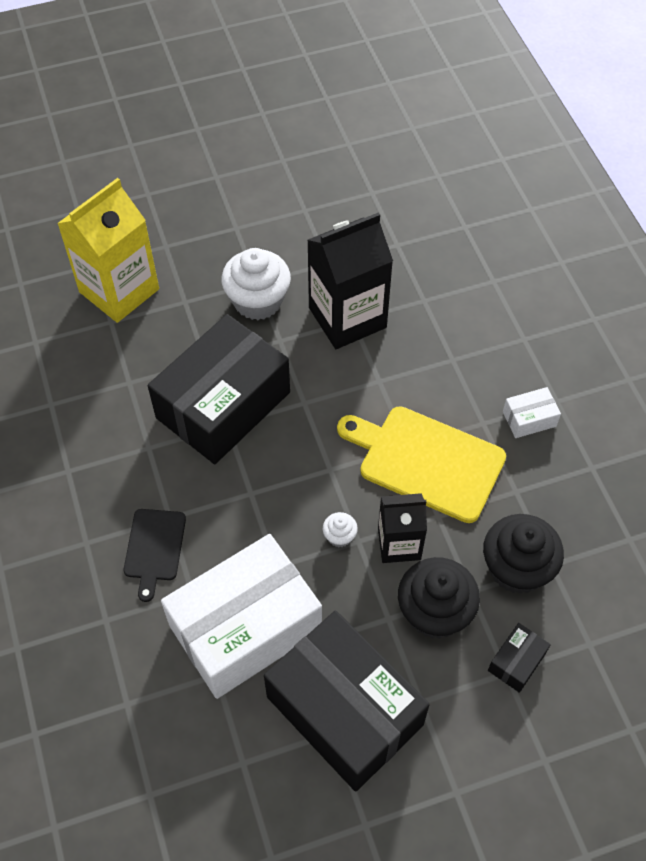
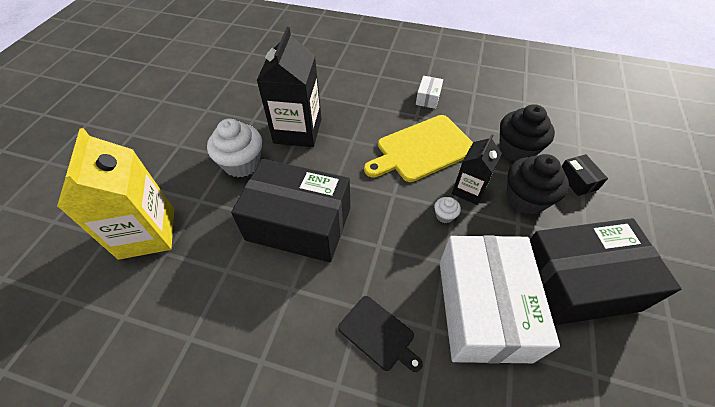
camera: 55 degrees left, 5 degrees down
black box [148,314,290,464] -> black box turned 60 degrees counterclockwise [231,159,350,263]

